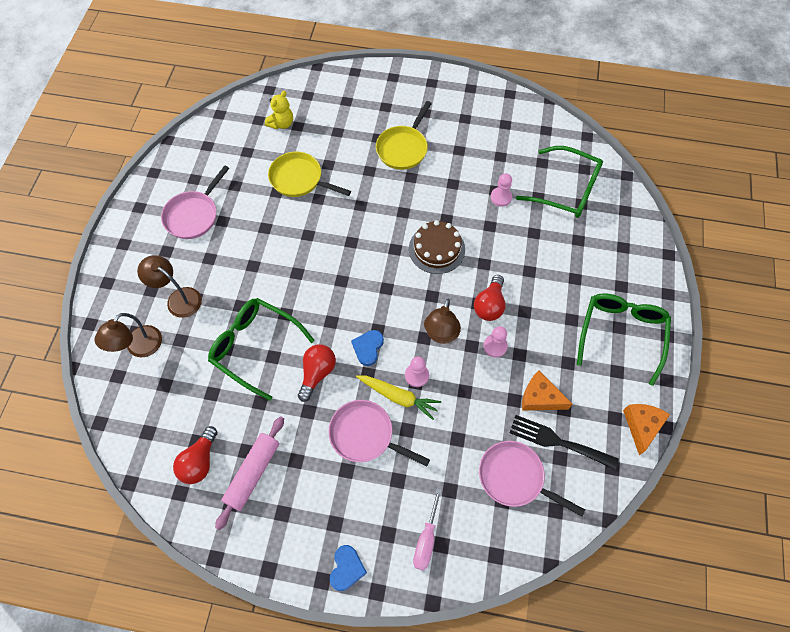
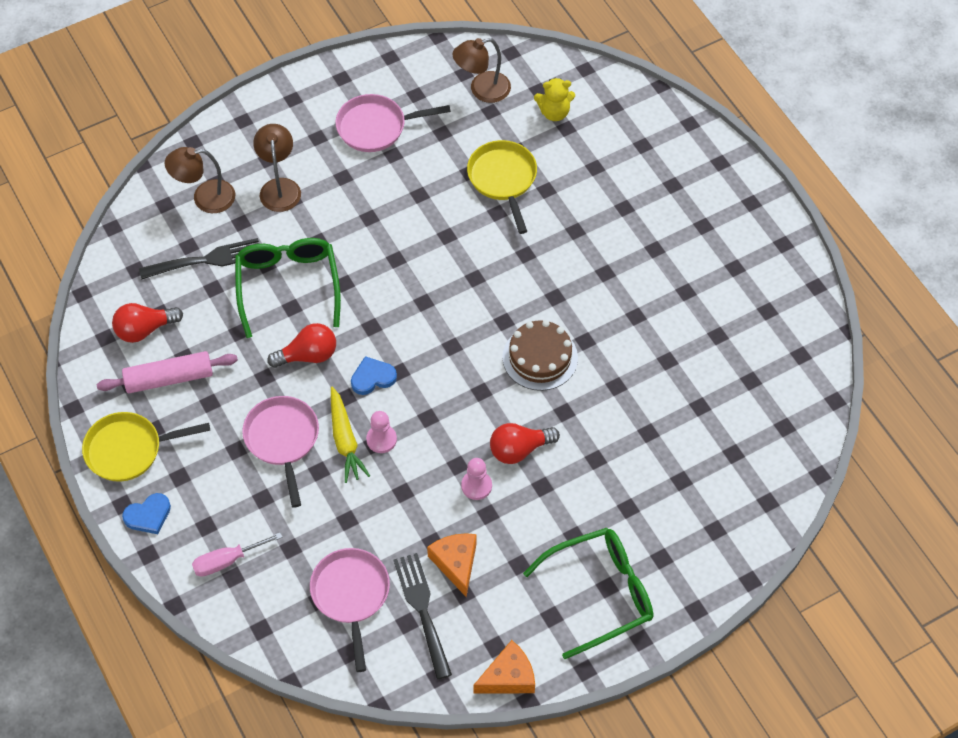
camera: 50 degrees right, 5 degrees down
yellow pan [376,101,432,170] -> yellow pan moved to [82,412,210,482]
brown lamp [424,298,461,344] -> brown lamp moved to [452,38,511,103]
pink pawn [491,173,512,207] -> none
green glasses [516,146,603,218] -> none
none -> black fork [139,238,259,280]

